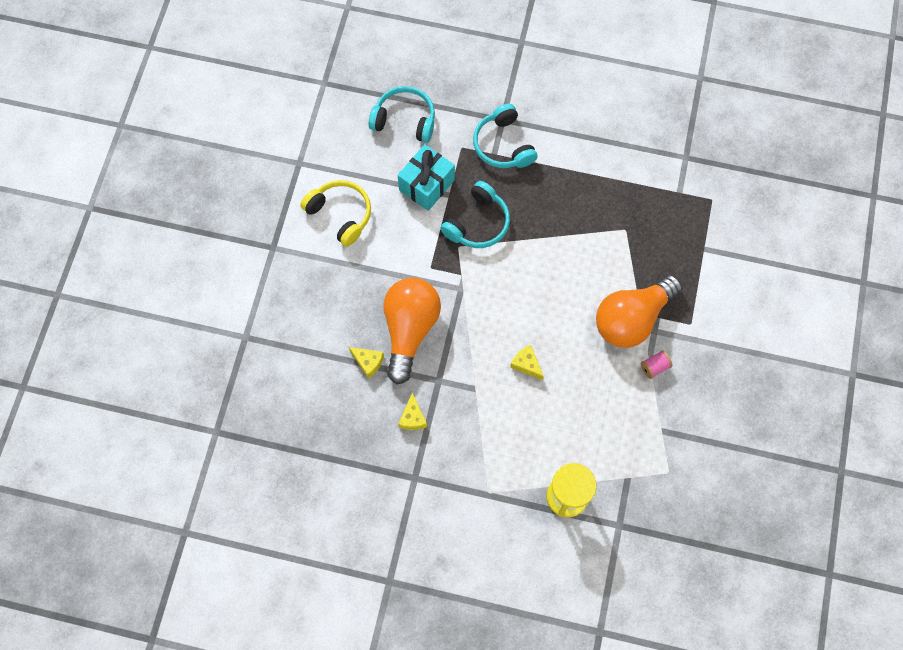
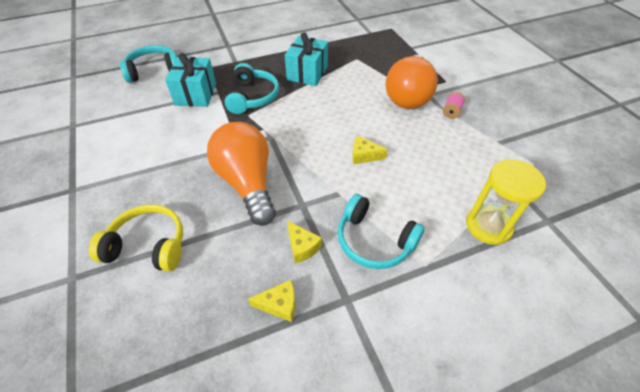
camera: 35 degrees left, 20 degrees down
yellow headphones [300,180,371,247] -> yellow headphones moved to [89,205,183,271]
yellow cheese [349,347,384,379] -> yellow cheese moved to [248,280,295,322]
turquoise headphones [473,104,537,168] -> turquoise headphones moved to [338,194,425,269]
none -> turquoise gift [285,32,328,86]

